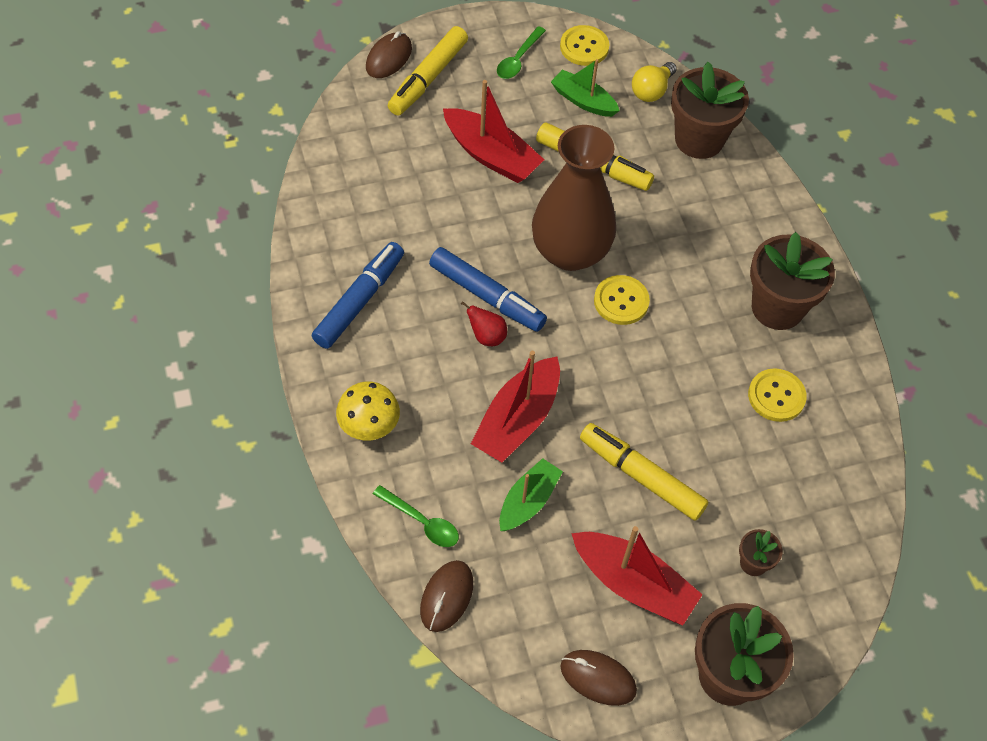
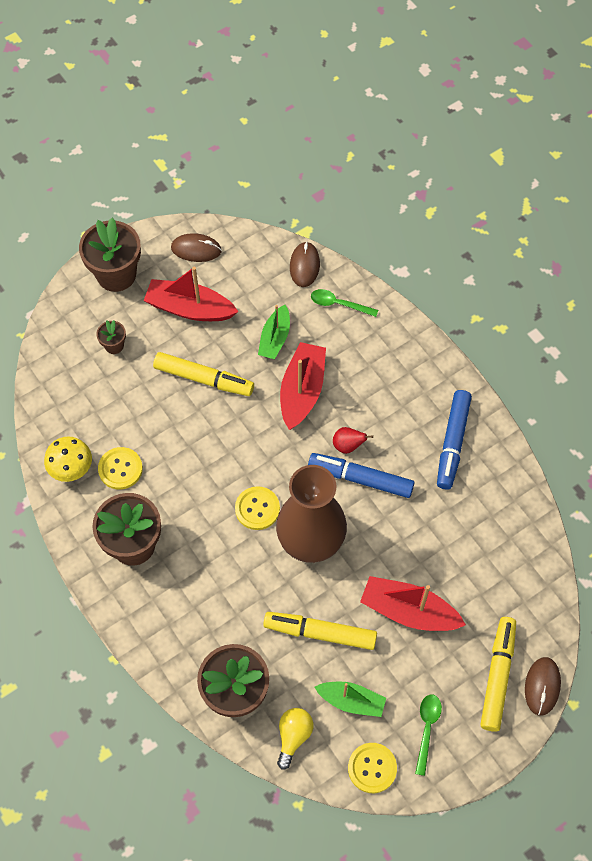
camera: 165 degrees right, 5 degrees up
yellow mushroom [336,382,400,440] -> yellow mushroom moved to [44,436,92,482]

